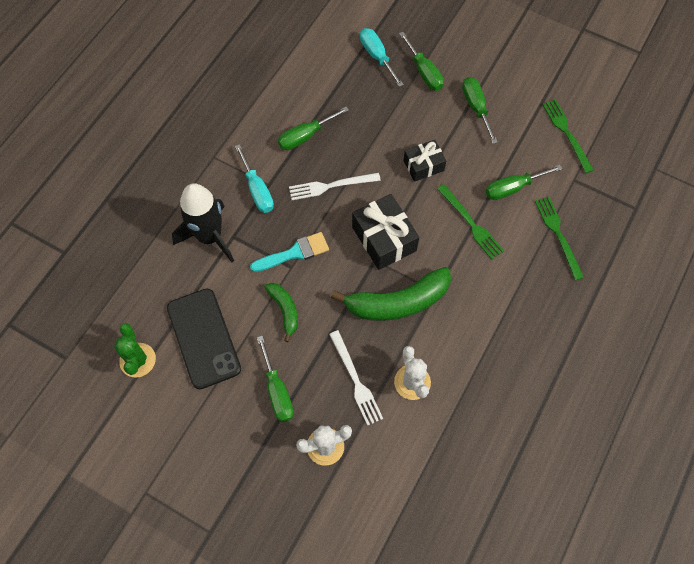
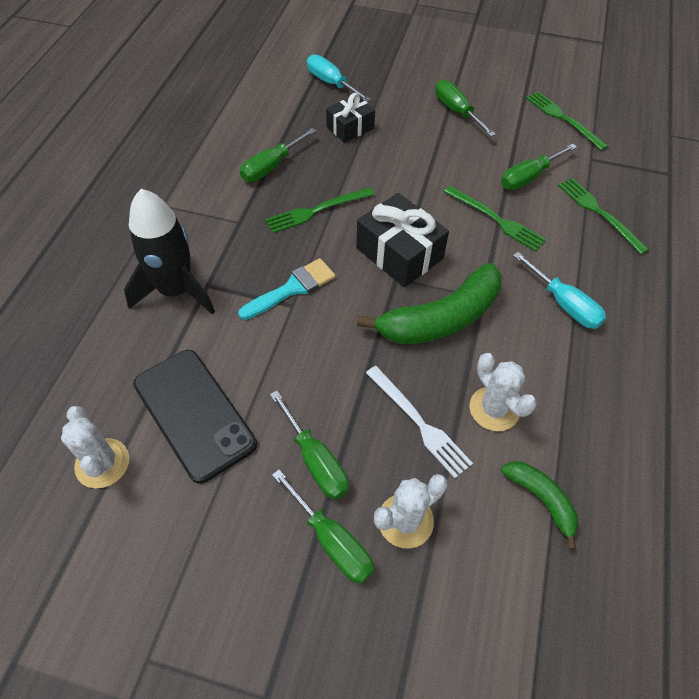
camera: 15 degrees left, 10 degrees down
green cactus [114,323,156,378] -> white cactus [61,406,129,488]
turquoise screwdriver [235,144,274,213] -> turquoise screwdriver moved to [513,252,606,329]
green banana [265,283,298,342] -> green banana moved to [501,462,578,550]
white fork [289,173,381,200] -> green fork [265,187,375,233]
green screwdriver [399,32,444,91] -> green screwdriver moved to [272,469,374,584]
black gift [403,140,446,182] -> black gift moved to [326,93,375,143]

